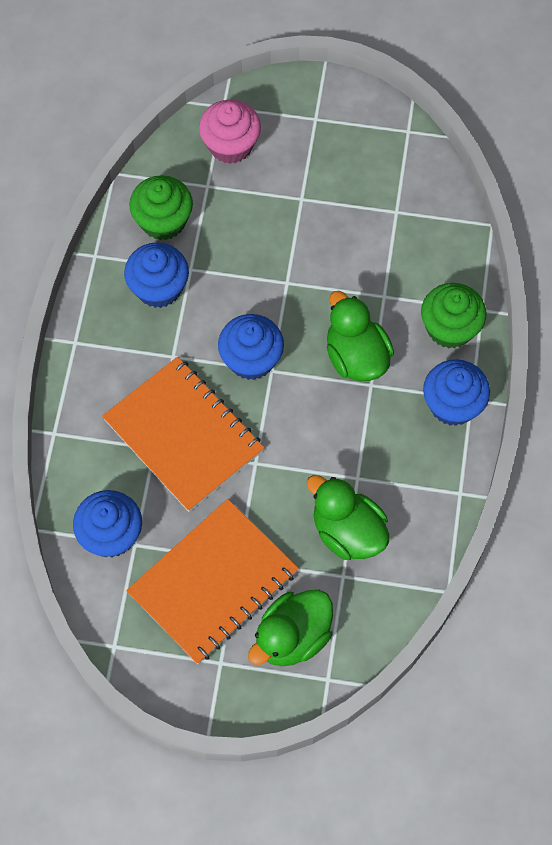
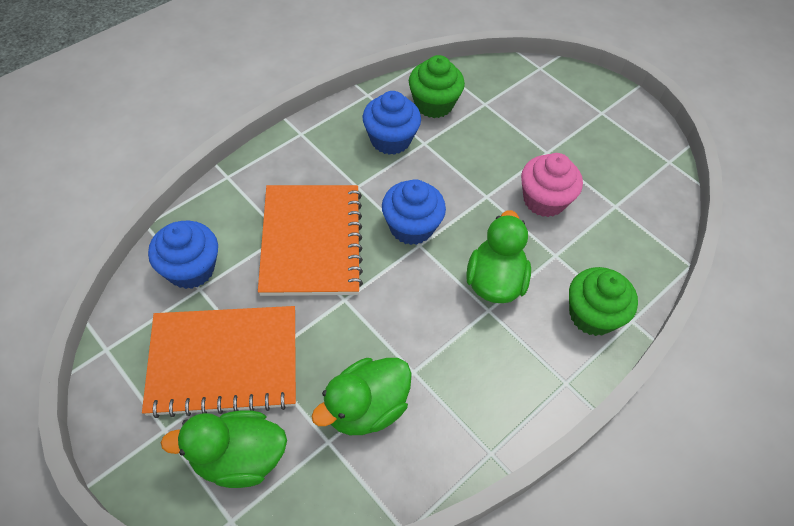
camera: 35 degrees right, 10 degrees down
pink cupcake [199,100,261,164] -> pink cupcake moved to [521,153,583,217]
green duck [307,475,389,560] -> green duck turned 120 degrees counterclockwise [311,358,412,435]
blue cupcake [423,359,490,426] -> none

